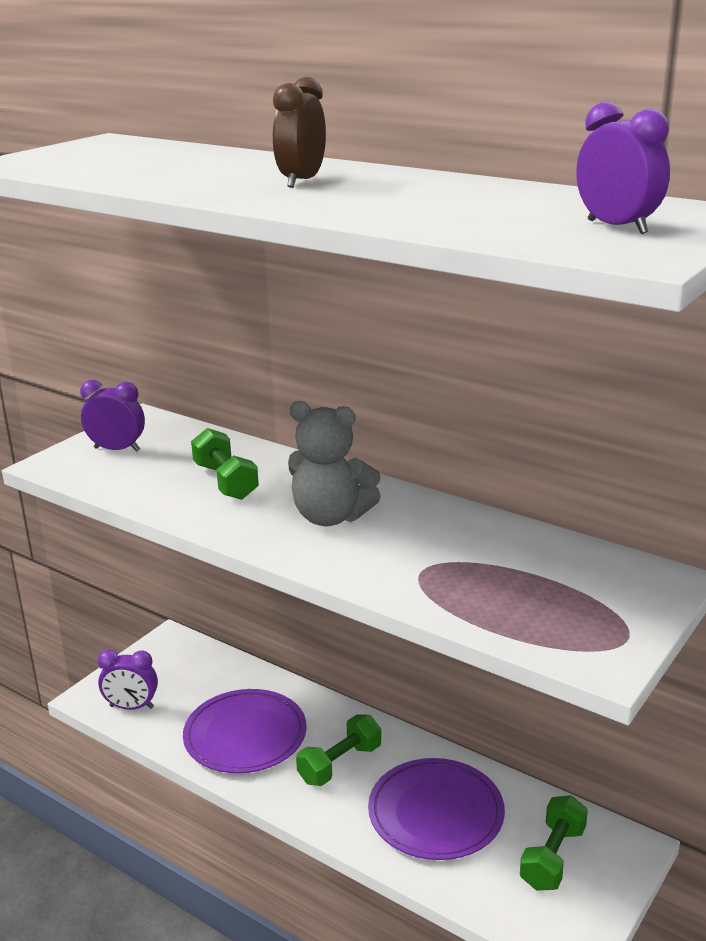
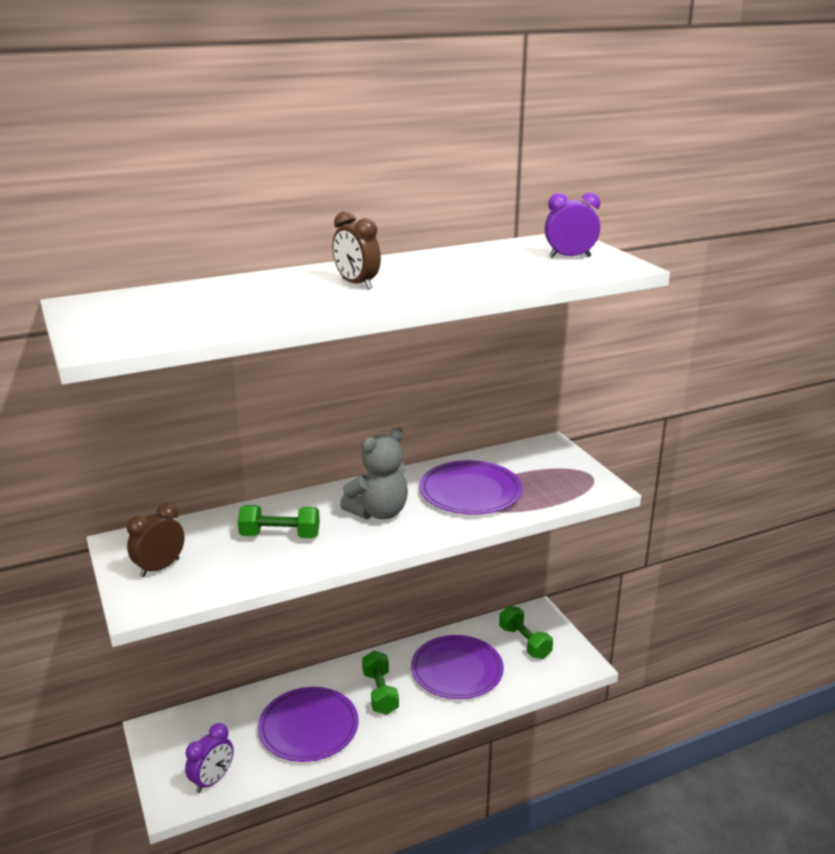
camera: 60 degrees left, 0 degrees up
purple clock [80,380,145,452] -> brown clock [127,503,185,577]
none -> purple plate [419,460,523,514]

